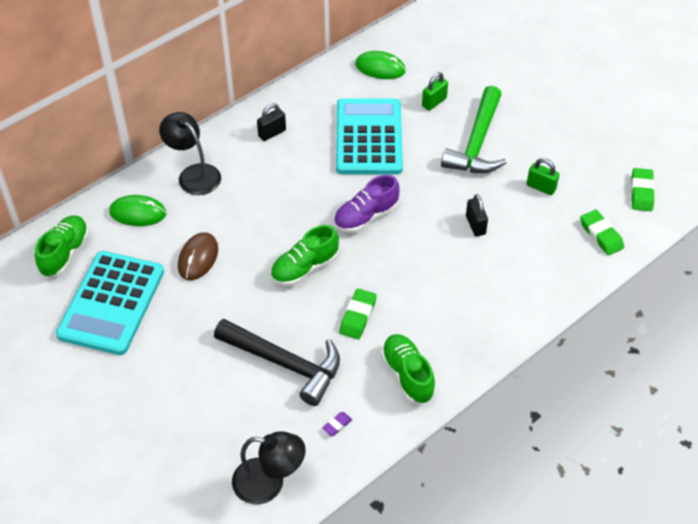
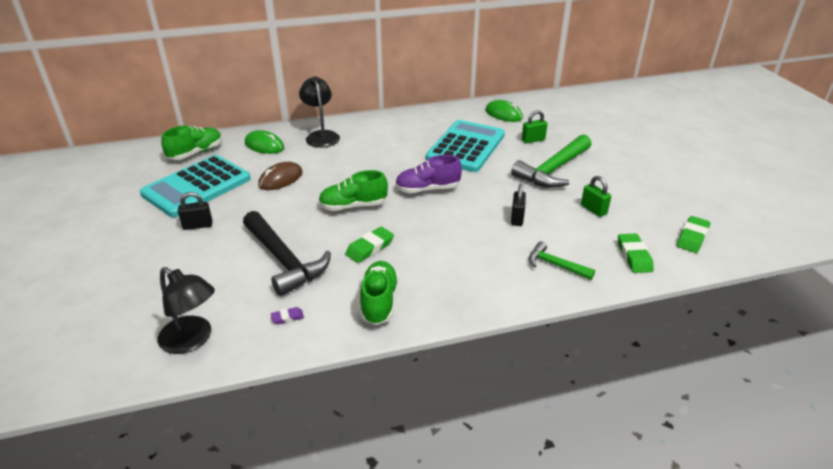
camera: 25 degrees right, 15 degrees down
black padlock [257,104,286,141] -> black padlock moved to [178,192,212,230]
none -> green hammer [529,241,595,280]

